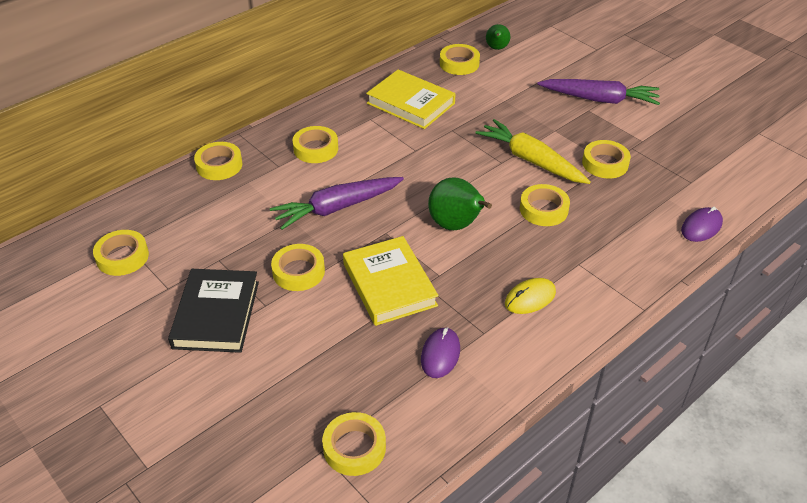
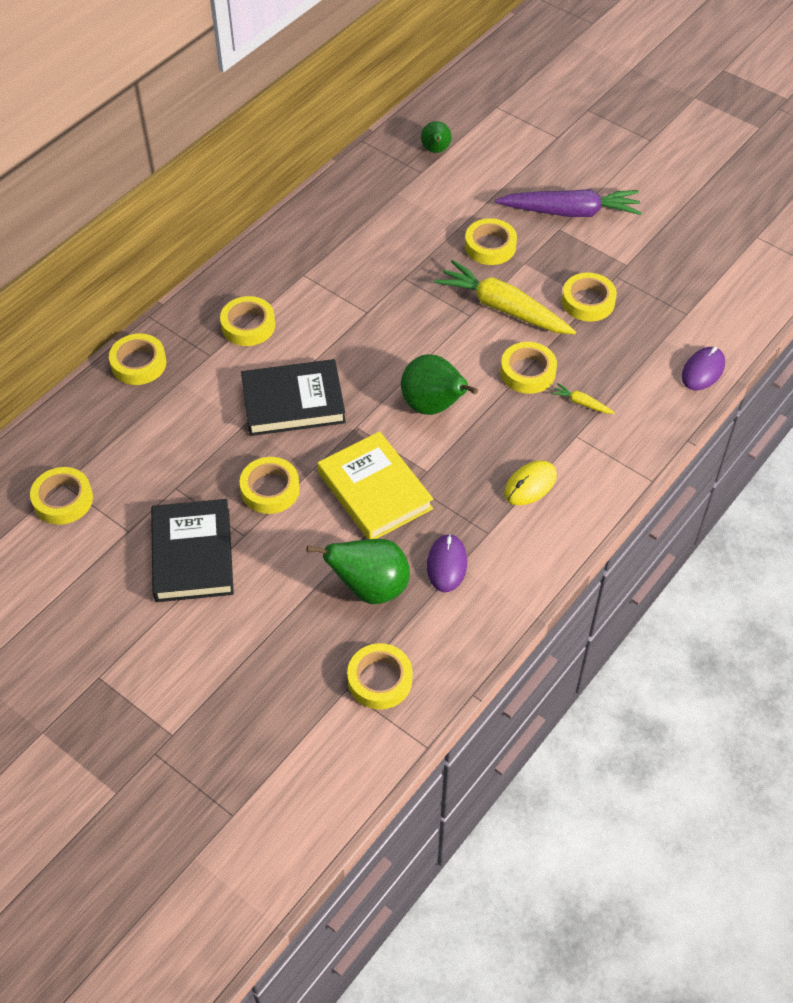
camera: 10 degrees left, 10 degrees up
purple carrot [270,177,404,230] -> black book [241,359,346,436]
yellow book [366,70,456,129] -> none
yellow tape [440,44,480,75] -> yellow tape moved to [465,218,517,265]
none -> green pear [307,539,410,604]
none -> yellow carrot [551,383,615,414]

